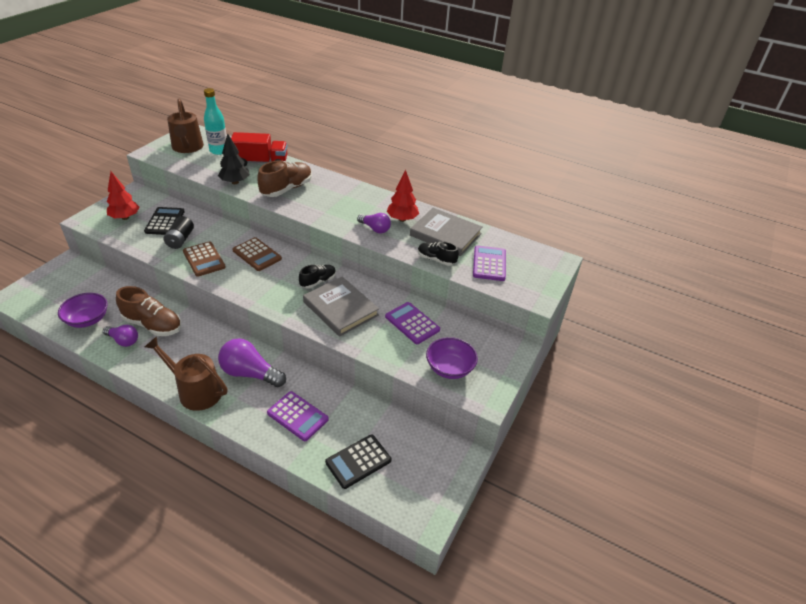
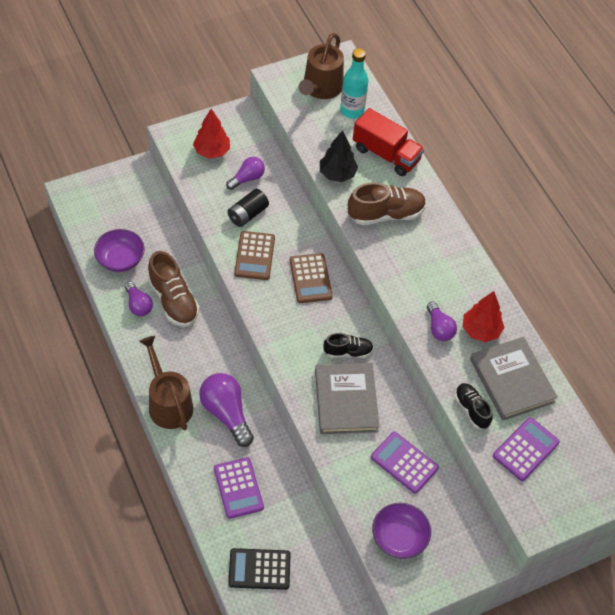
camera: 35 degrees right, 15 degrees up
black calculator [144,207,185,235] -> purple light bulb [226,157,265,190]
purple calculator [385,302,440,344] -> purple calculator turned 45 degrees counterclockwise [371,432,439,494]

